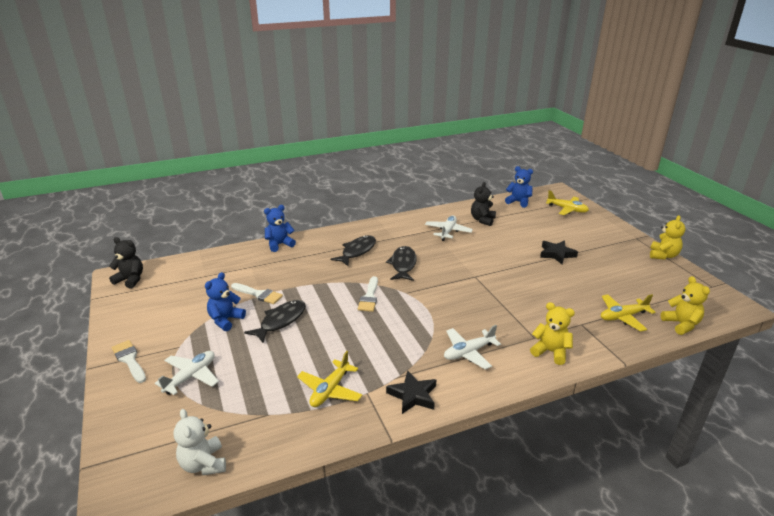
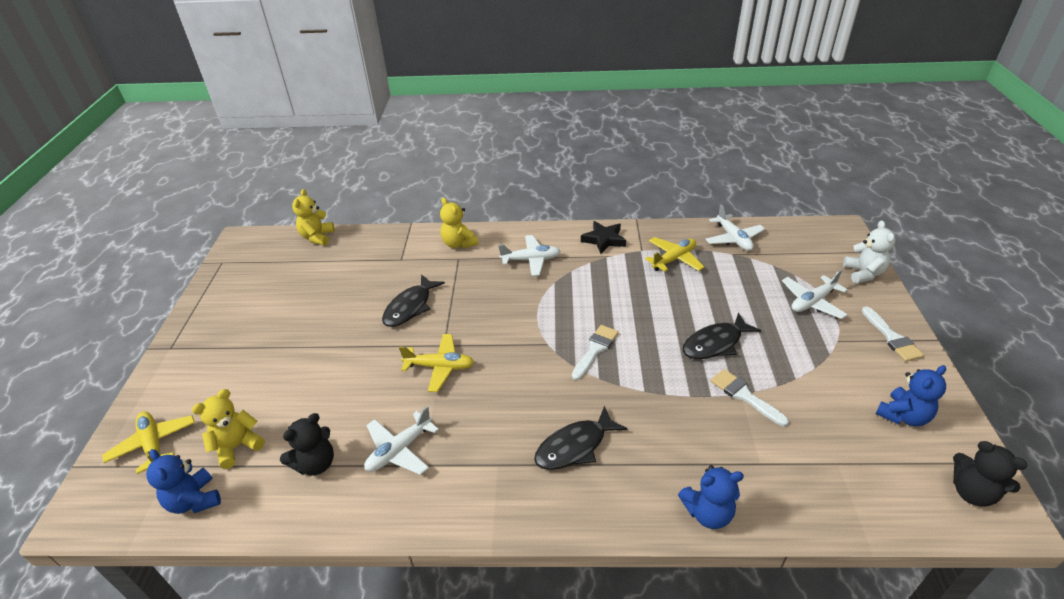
camera: 155 degrees left, 10 degrees up
white teddy bear [174,409,226,475] -> white teddy bear moved to [843,220,895,283]
blue teddy bear [205,272,246,331] -> blue teddy bear moved to [876,365,946,426]
black fish [386,246,417,281] -> black fish moved to [382,274,445,327]
black star [540,241,578,264] -> none
yellow plane [601,294,656,332] -> yellow plane moved to [399,334,474,392]
yellow teddy bear [650,215,686,260] -> yellow teddy bear moved to [192,389,265,469]
none -> white plane [705,205,765,251]

